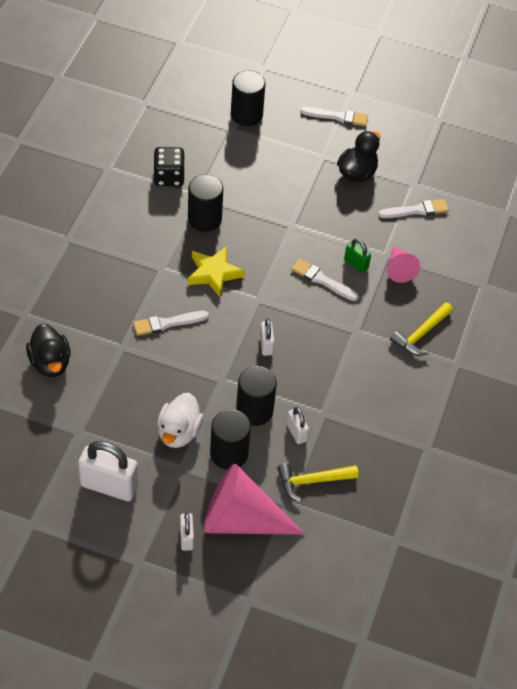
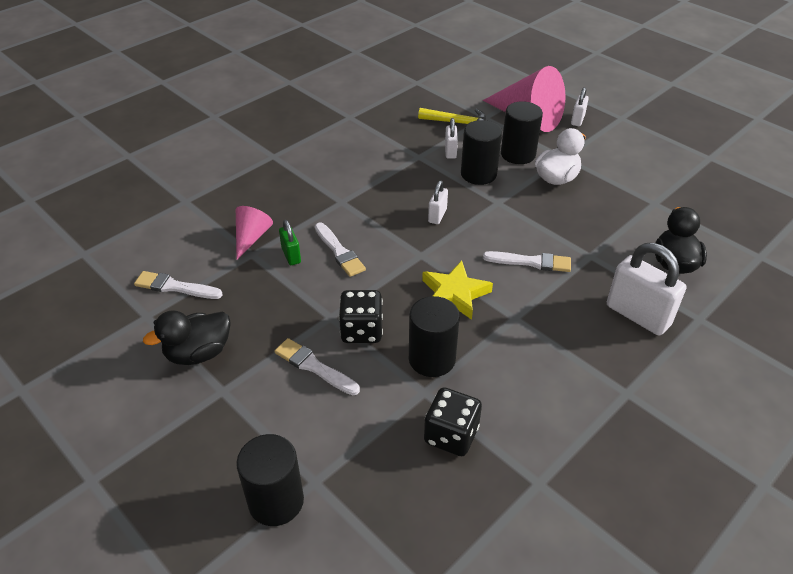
camera: 150 degrees left, 10 degrees down
white padlock [78,441,138,501] -> white padlock moved to [607,243,686,335]
white brush [300,107,368,126] -> white brush moved to [274,338,360,395]
yellow hammer [390,302,453,356] -> none
none -> black dice [339,290,383,343]

